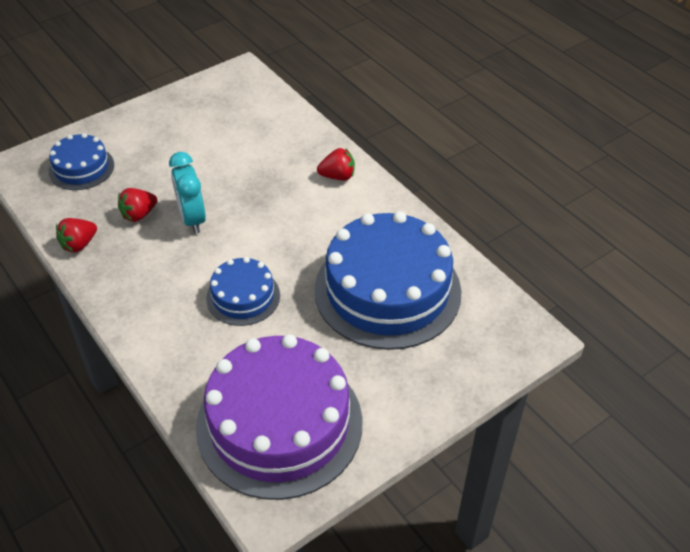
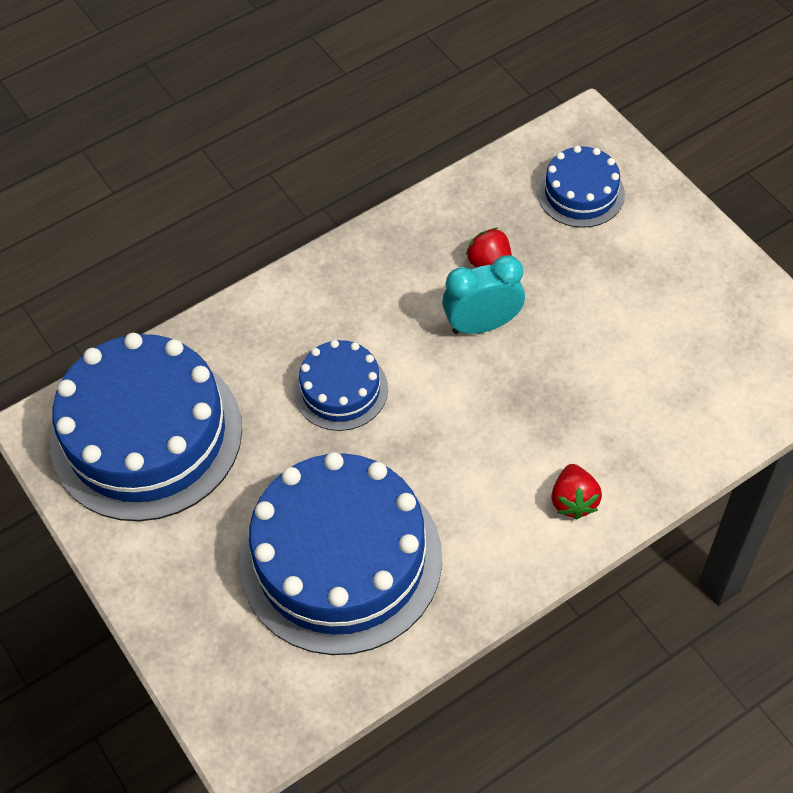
camera: 95 degrees right, 10 degrees up
red strawberry [56,218,97,253] -> none
purple cake [196,334,363,500] -> blue cake [50,333,242,521]

